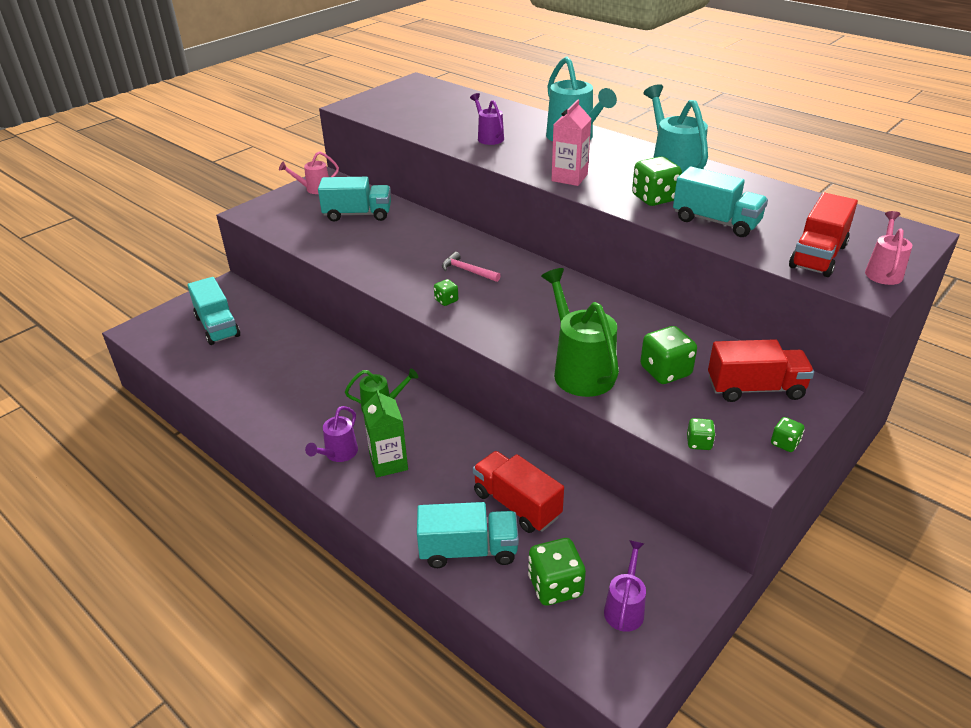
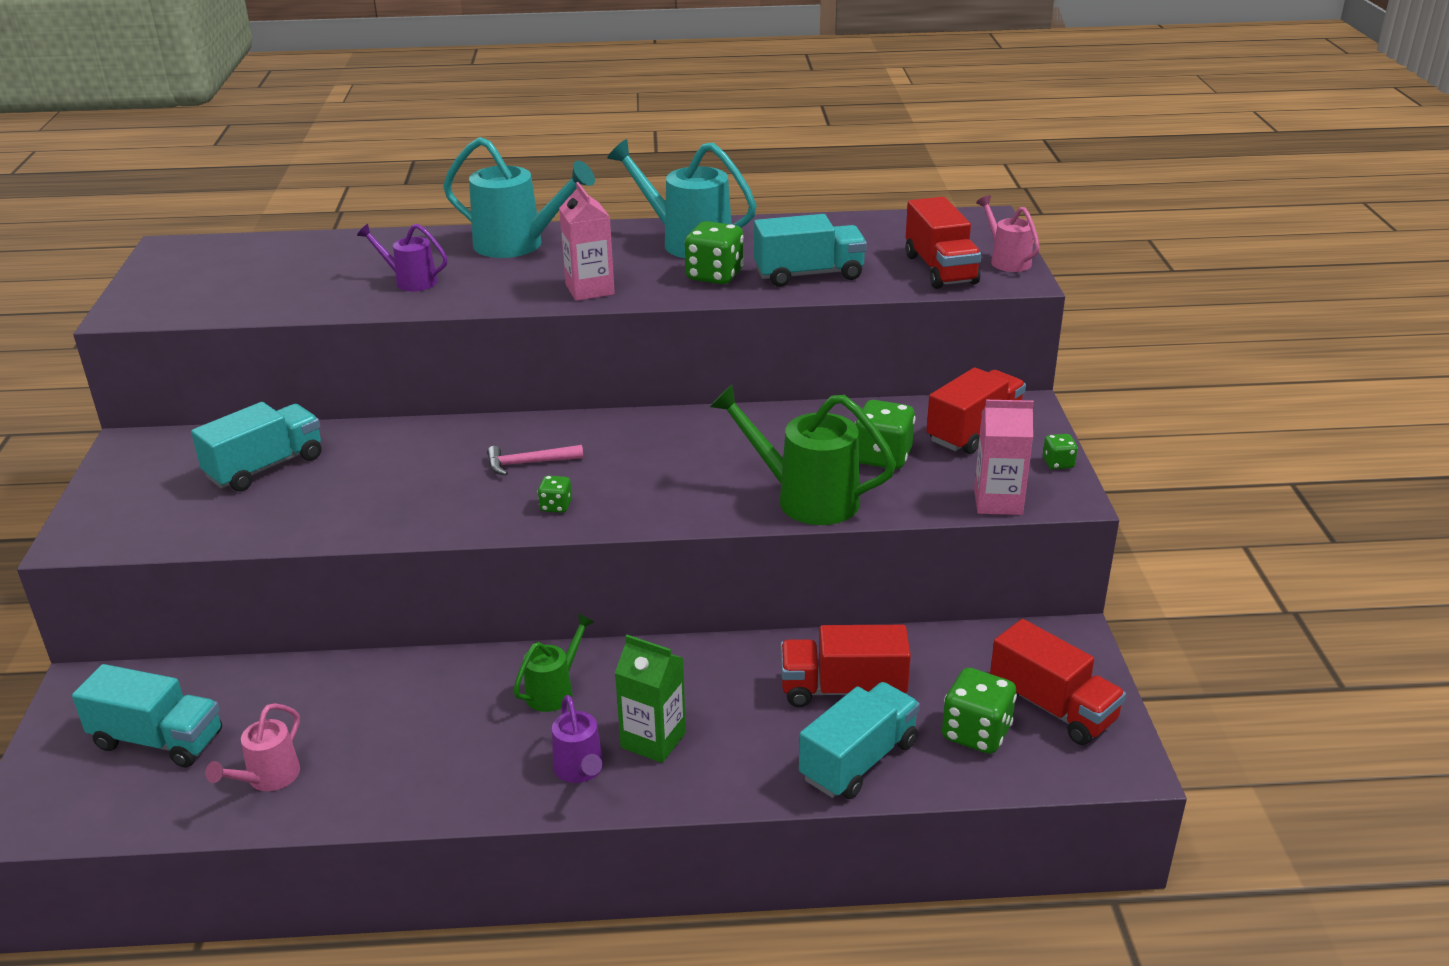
camera: 45 degrees left, 5 degrees down
pink watering can [279,151,339,194] -> pink watering can moved to [205,703,300,791]
purple watering can [604,540,646,632] -> red truck [990,619,1126,745]
green dice [687,418,716,450] -> pink carton [974,400,1034,515]

